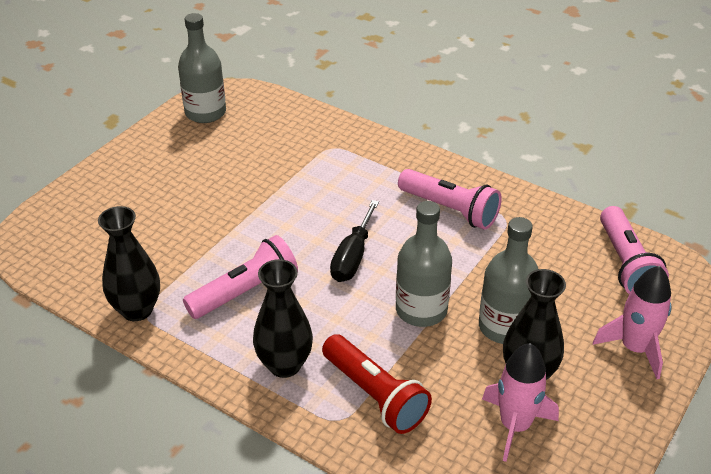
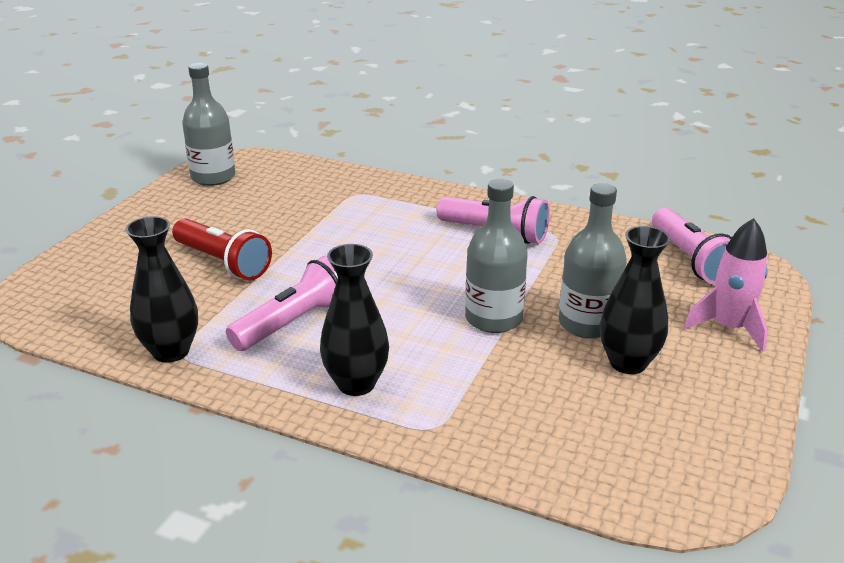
camera: 10 degrees left, 10 degrees down
red flashlight [322,334,432,434] -> red flashlight moved to [172,218,272,280]
black screwdriver [330,200,379,282] -> none
pink rocket [482,343,559,462] -> none

